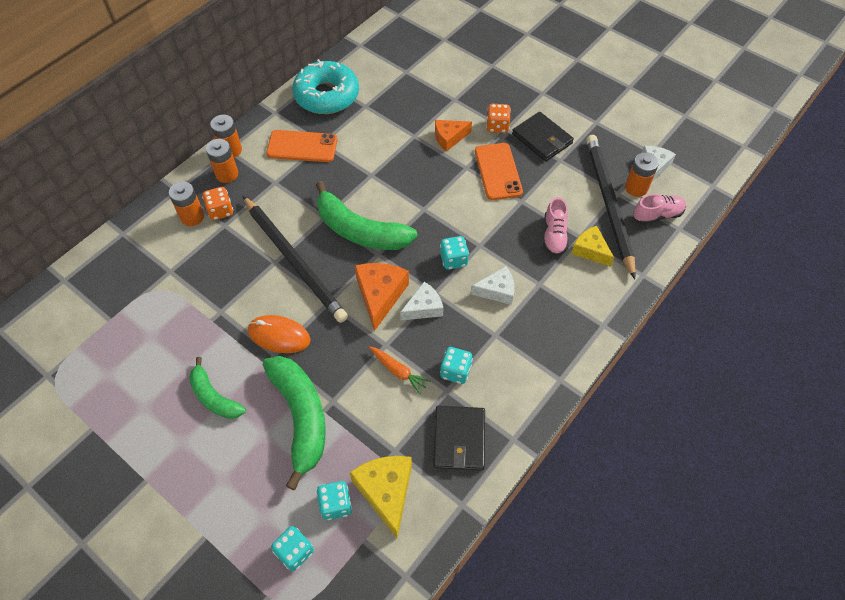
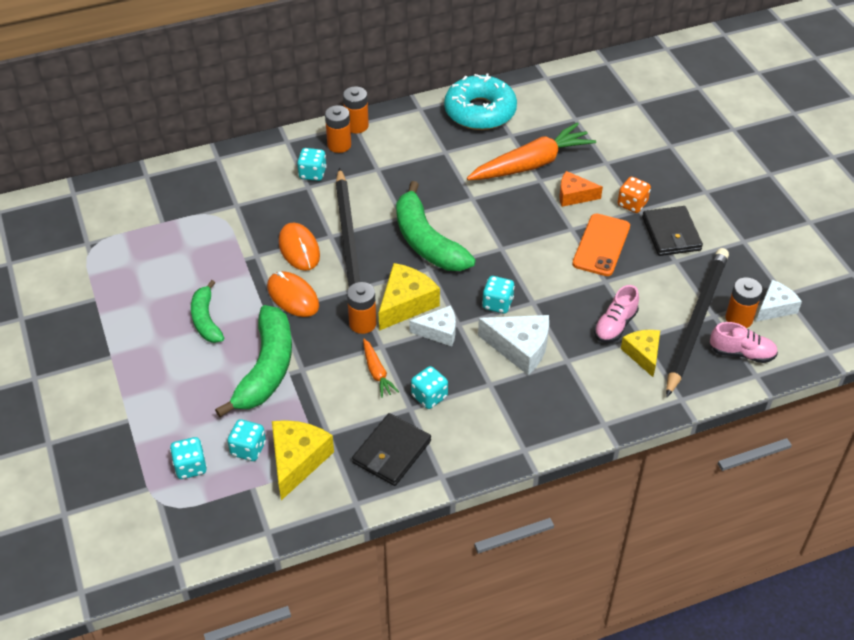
camera: 30 degrees right, 10 degrees down
orange battery [169,182,204,226] -> orange battery moved to [347,282,377,334]
orange dice [202,187,233,220] -> turquoise dice [297,148,327,181]
orange phone [266,130,338,162] -> none
orange cheese [355,263,409,331] -> yellow cheese [379,263,440,331]
white cheese [471,266,514,305] -> white cheese [478,315,549,375], size x1.51
none -> orange mouse [279,222,320,271]
none -> orange carrot [467,122,596,180]

